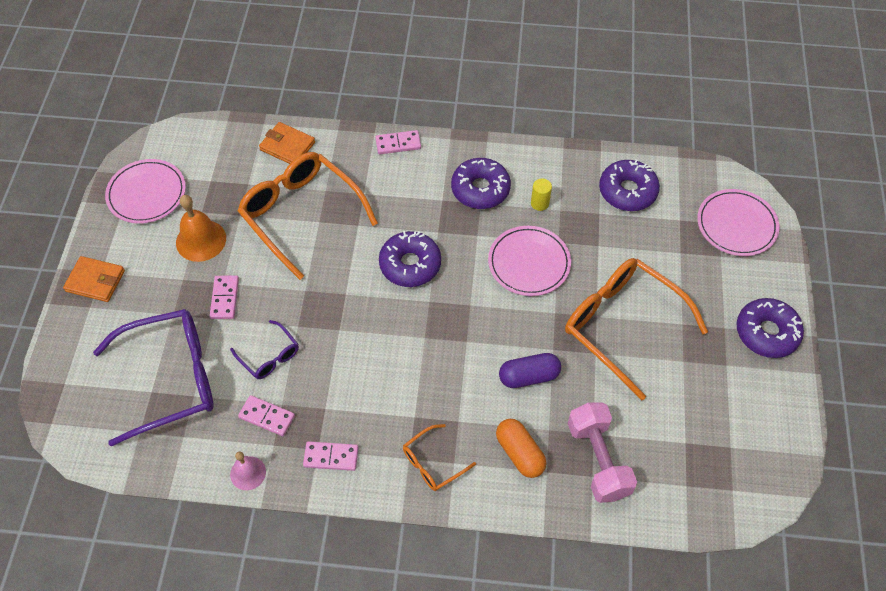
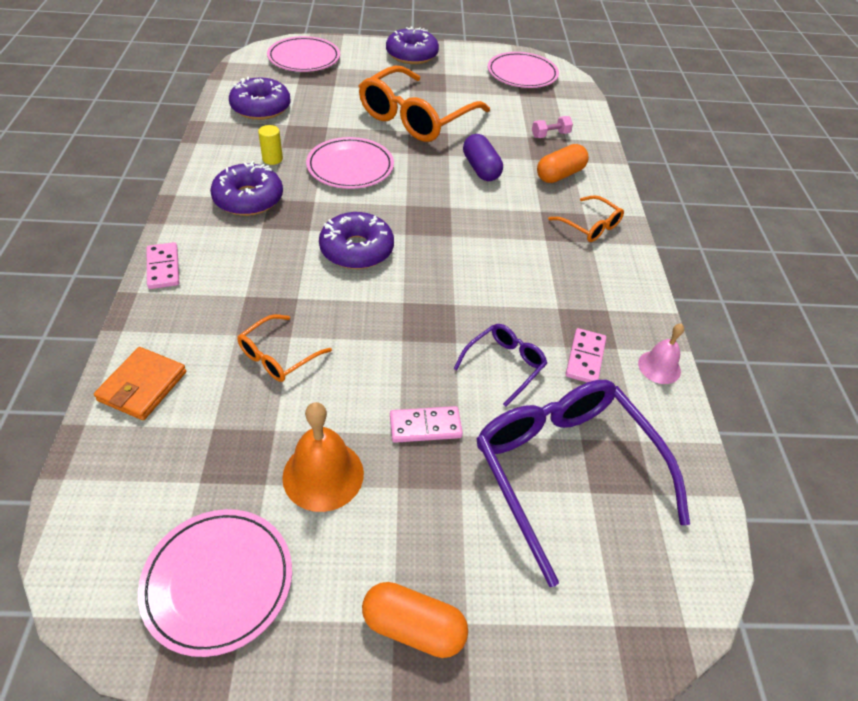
camera: 100 degrees left, 10 degrees down
orange wallet [63,256,125,302] -> orange capsule [362,582,468,658]
orange glasses [238,152,378,280] -> orange glasses [237,314,332,382], size x0.48
pink domino [303,441,359,471] -> none
pink dumbbell [568,403,637,503] -> pink dumbbell [532,116,573,138], size x0.48
none -> pink plate [488,52,559,88]

